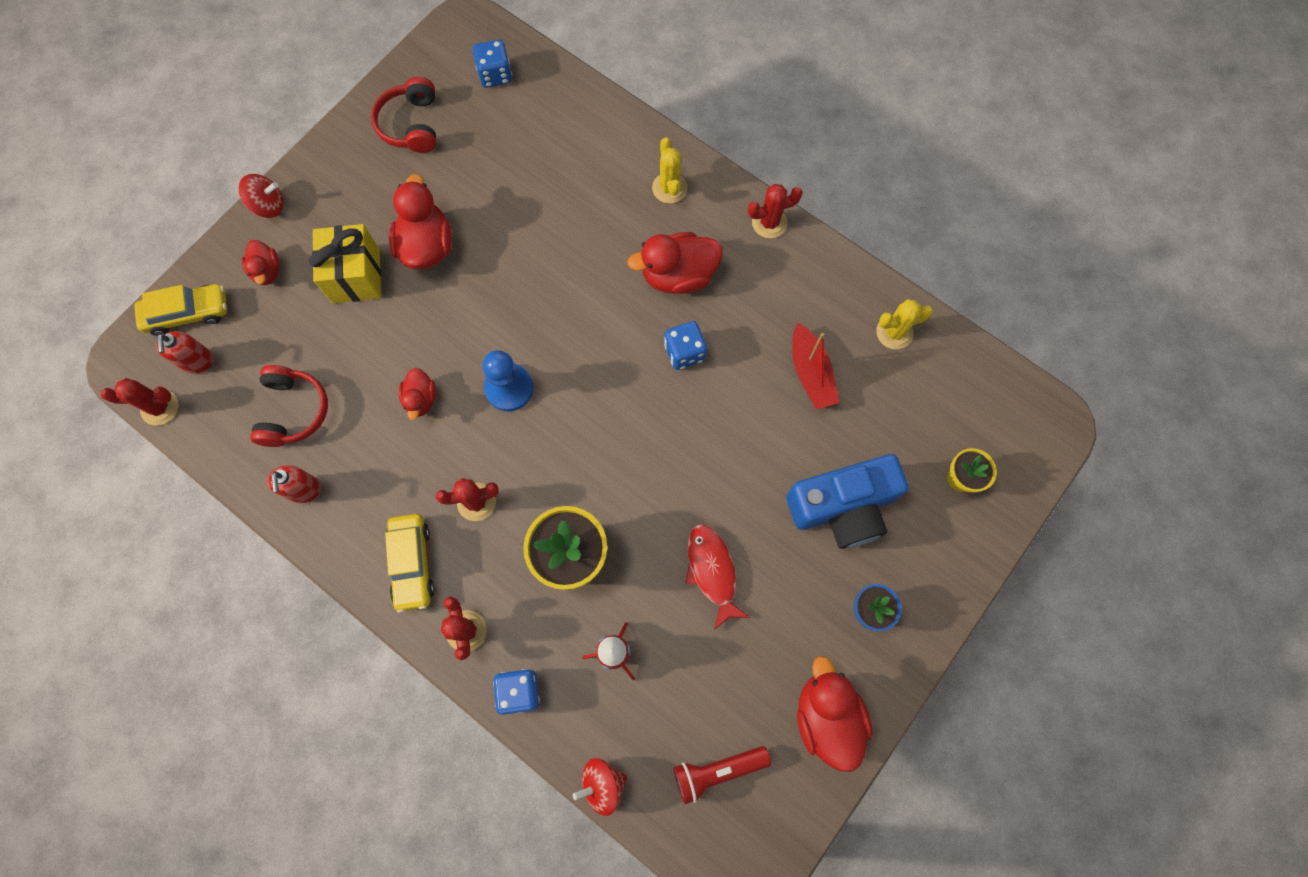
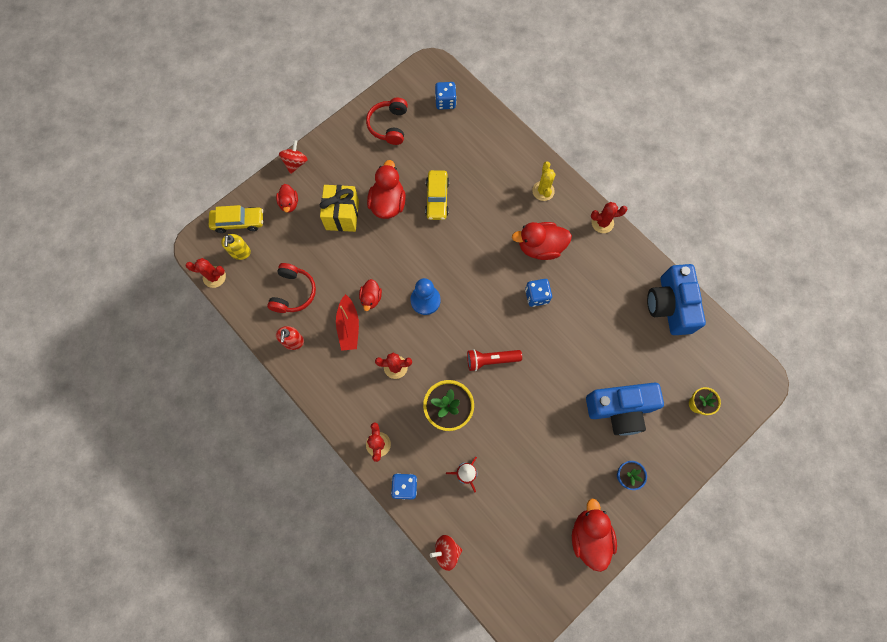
camera: 10 degrees right, 0 degrees up
red soap dispenser [156,331,214,373] -> yellow soap dispenser [221,234,251,260]
red spinning top [238,174,284,218] -> red spinning top turned 75 degrees counterclockwise [279,140,308,174]
yellow car [385,514,435,613] -> yellow car moved to [425,170,449,220]
red flashlight [673,746,771,804] -> red flashlight moved to [467,349,522,371]
red fish [686,524,750,630] -> none
red boat [792,323,839,409] -> red boat moved to [336,294,359,351]
yellow cactus [876,299,933,349] -> blue camera [647,264,706,335]

